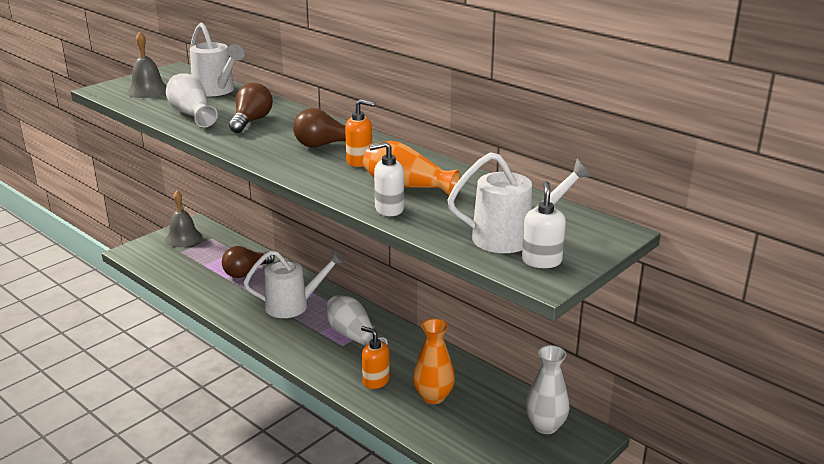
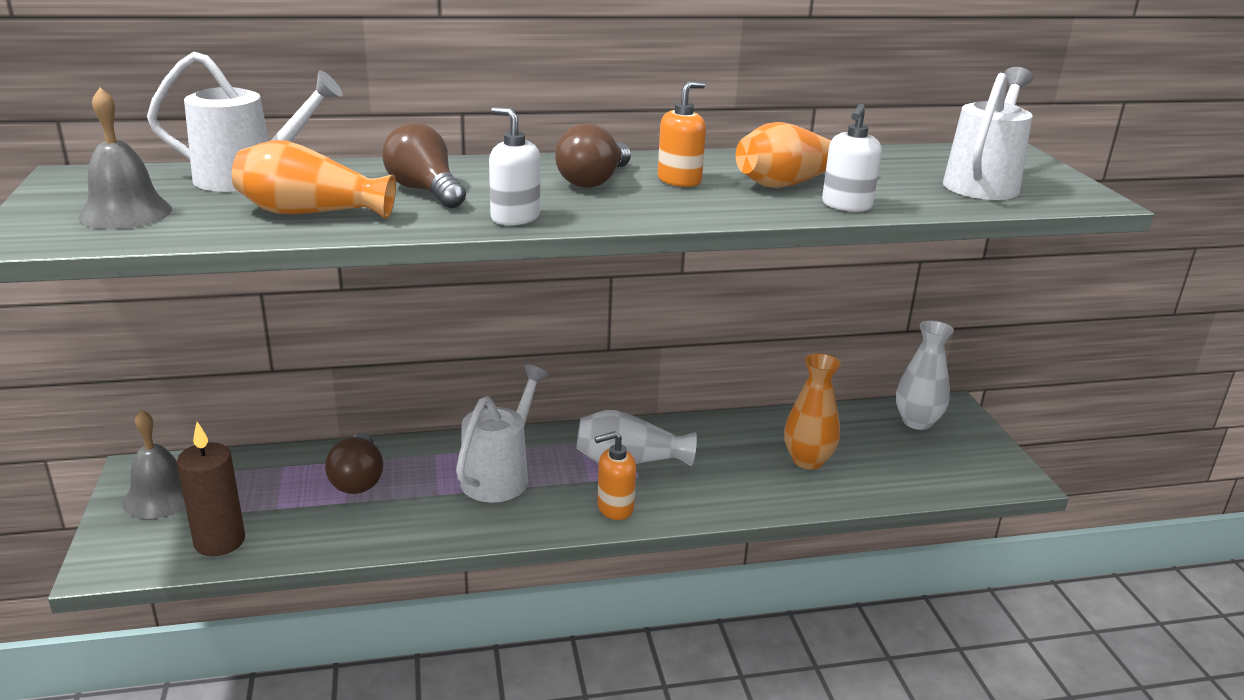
camera: 55 degrees left, 0 degrees up
white vase [166,73,218,127] -> orange vase [232,140,396,219]
orange soap dispenser [361,326,390,389] -> orange soap dispenser moved to [594,431,636,520]
white soap dispenser [522,181,566,268] -> white soap dispenser moved to [489,107,540,225]
none -> brown candle [177,422,245,556]

